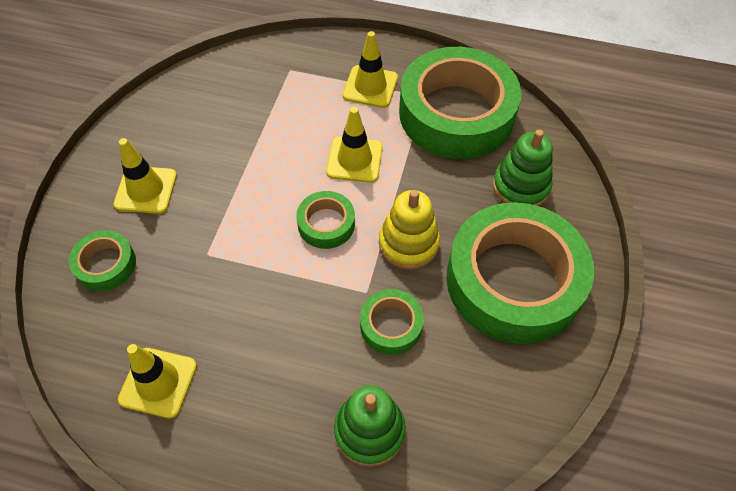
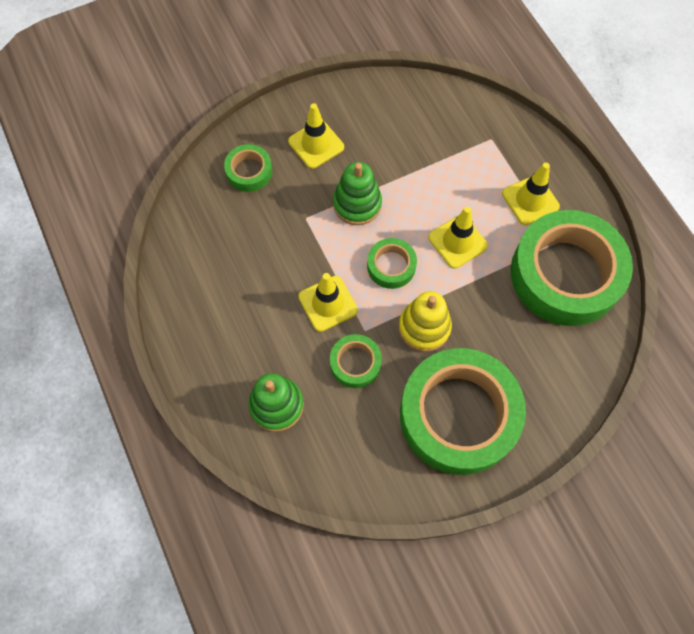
camera: 50 degrees right, 10 degrees up
yellow traffic cone [118,344,197,419] -> yellow traffic cone moved to [298,273,358,332]
green stacking toy [493,130,553,206] -> green stacking toy moved to [333,162,382,225]

